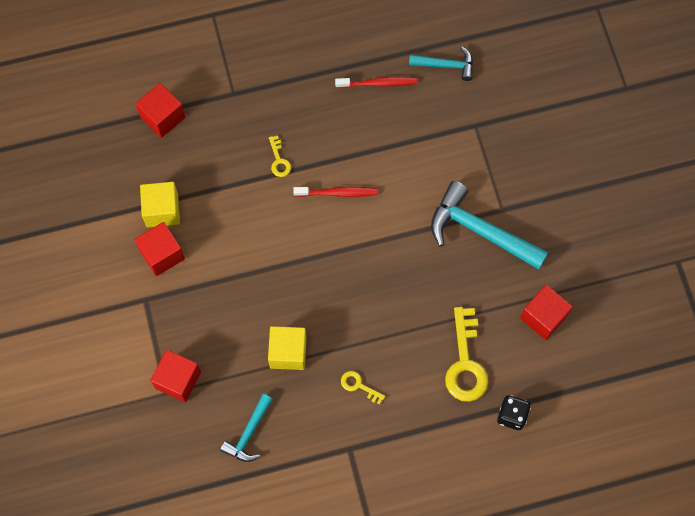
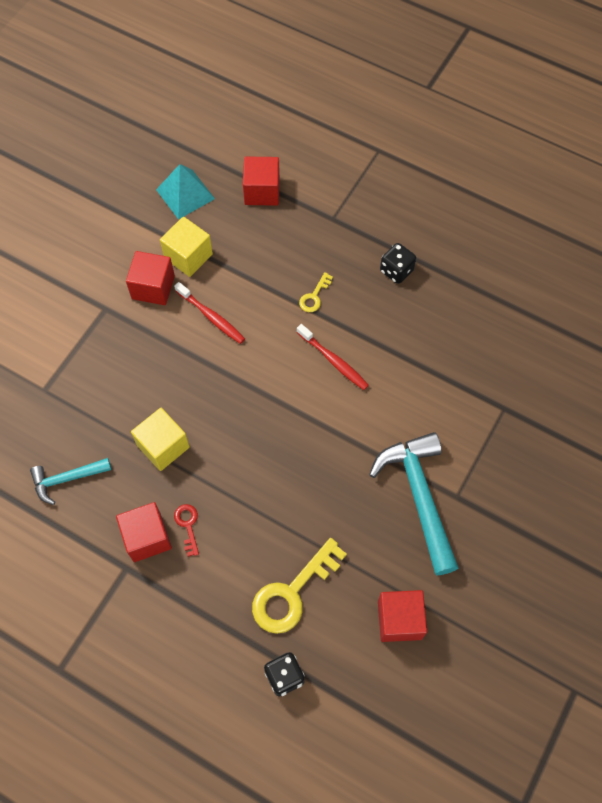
camera: 45 degrees right, 5 degrees down
red cube [150,350,201,402] -> red cube moved to [116,502,172,562]
red toothbrush [335,77,417,88] -> red toothbrush moved to [174,282,245,344]
yellow key [341,371,385,404] -> red key [174,504,199,557]
turquoise hammer [409,46,473,81] -> none
none -> turquoise pyramid [156,164,215,220]
none -> black dice [380,243,416,284]

